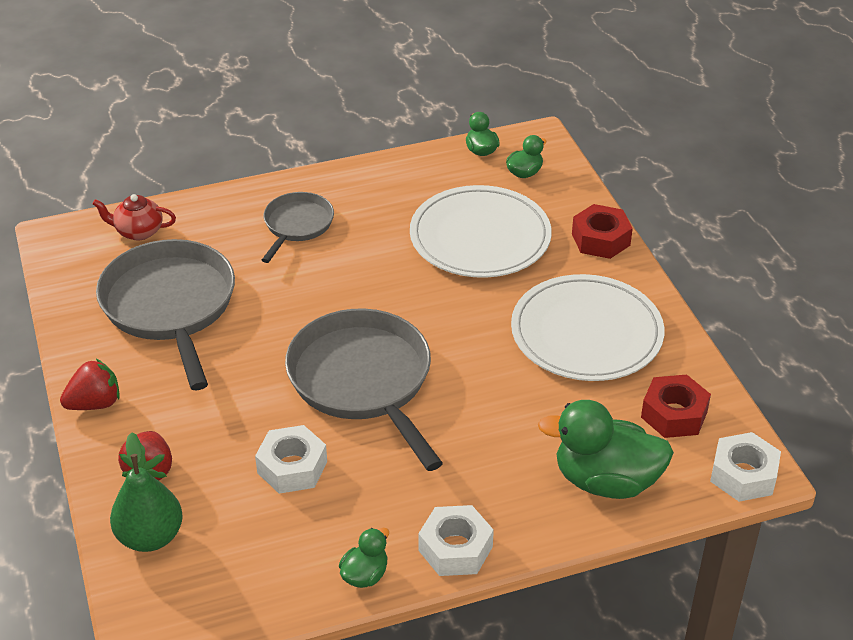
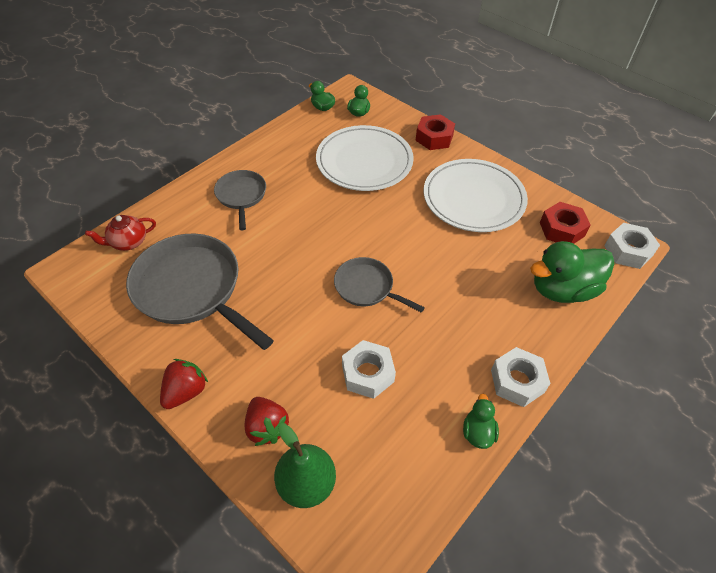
camera: 30 degrees left, 10 degrees up
grey pan [285,308,443,471] -> grey pan [334,257,425,313], size x0.55

